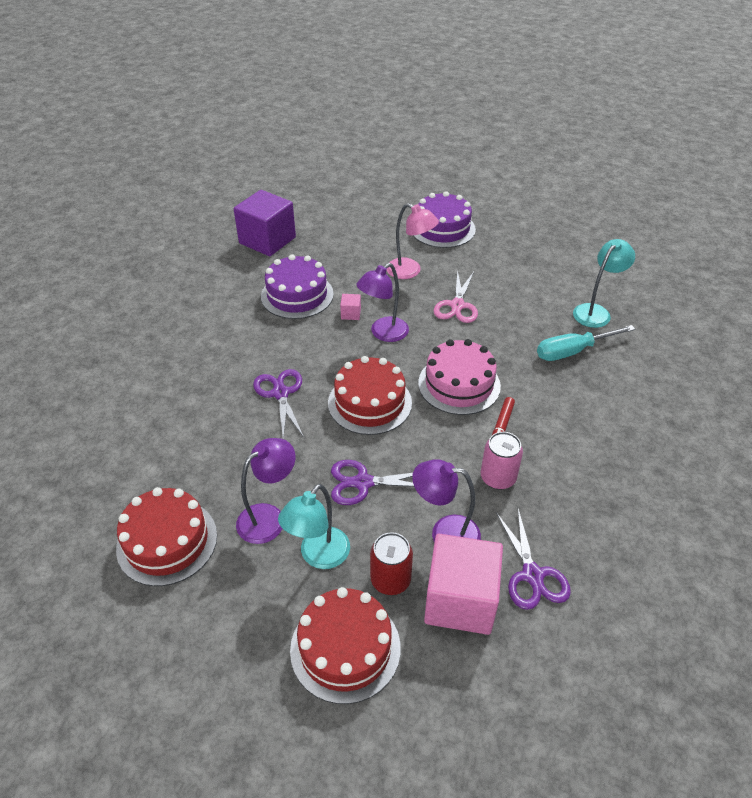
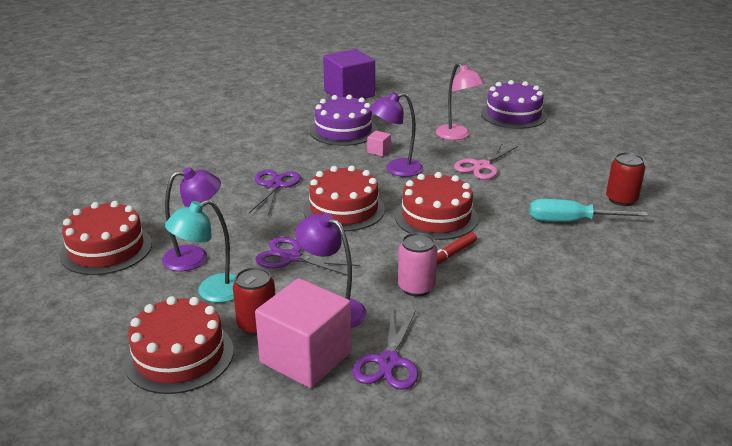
camera: 25 degrees right, 15 degrees down
pink cake [418,339,501,415] -> red cake [395,172,478,240]
turquoise lamp [573,239,635,328] -> red can [606,152,645,206]

